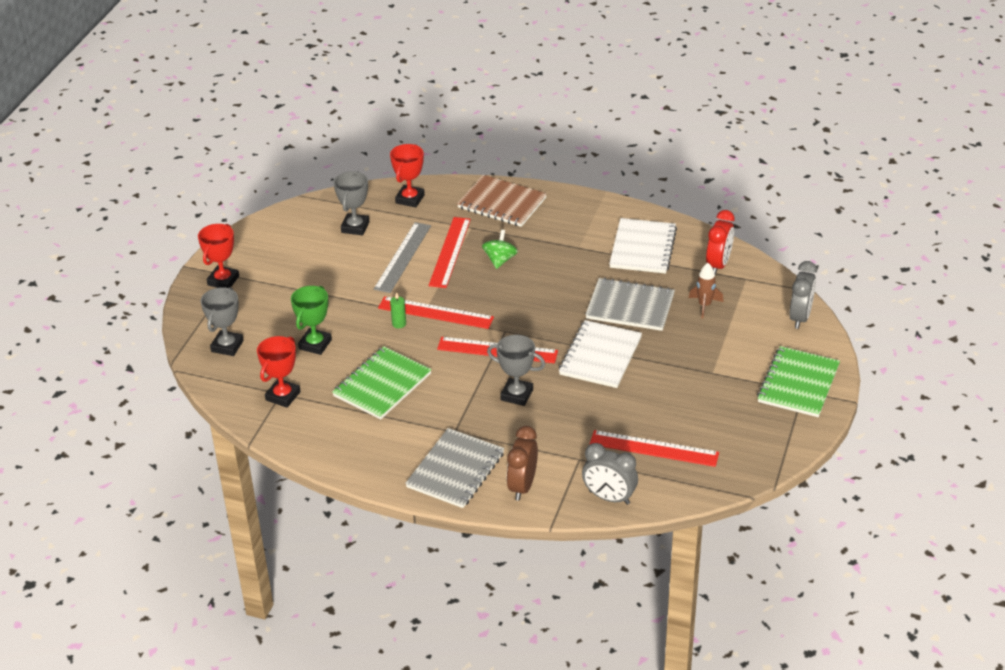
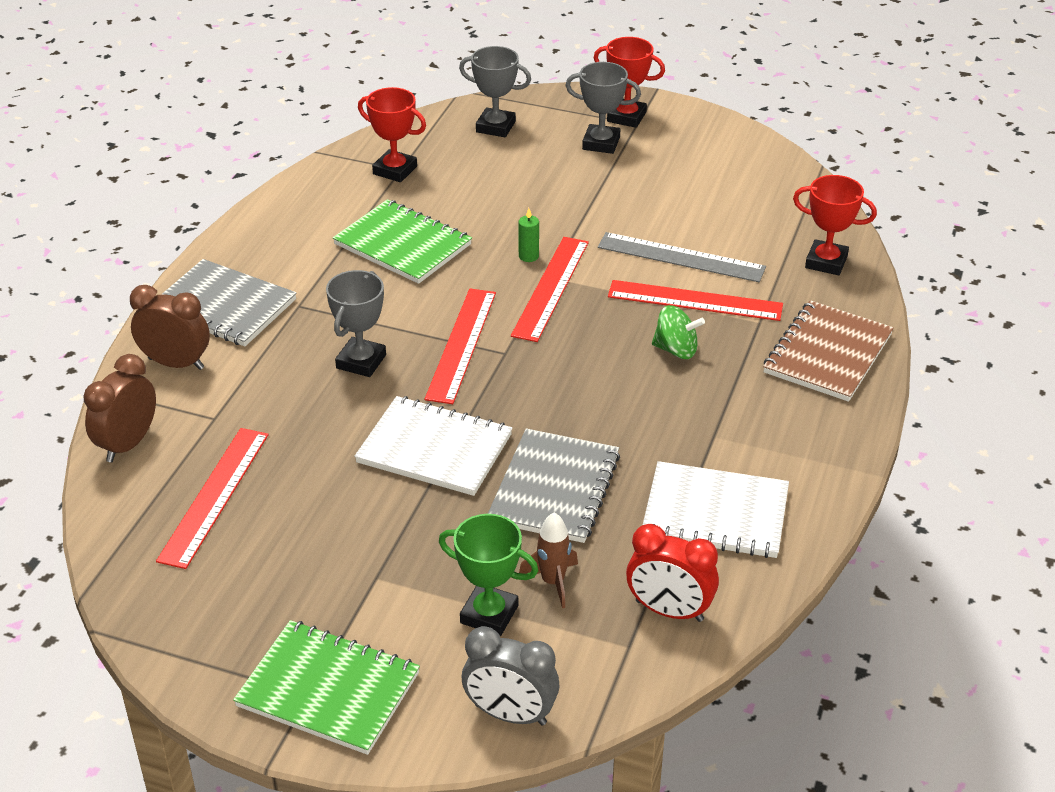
camera: 90 degrees right, 0 degrees up
green trophy [291,286,332,355] -> green trophy moved to [439,514,538,636]
grey trophy [334,171,369,235] -> grey trophy moved to [565,62,641,154]
grey clock [582,443,638,505] -> brown clock [83,354,156,462]

